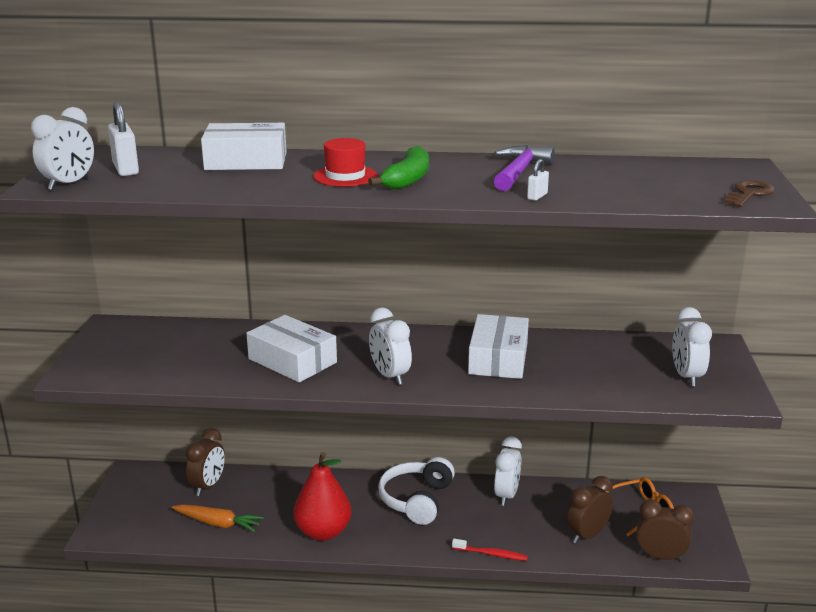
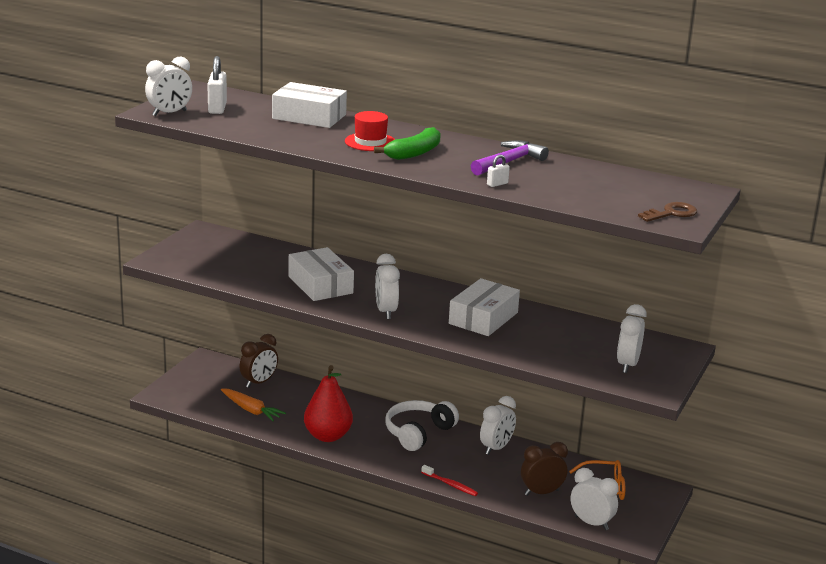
camera: 20 degrees right, 0 degrees up
brown clock [636,499,695,561] -> white clock [570,468,619,530]

